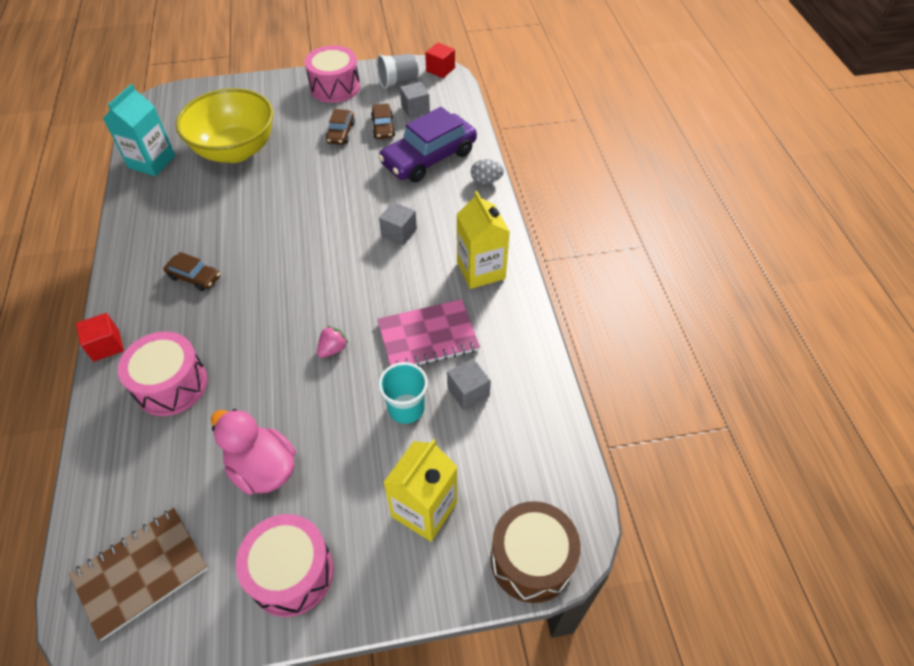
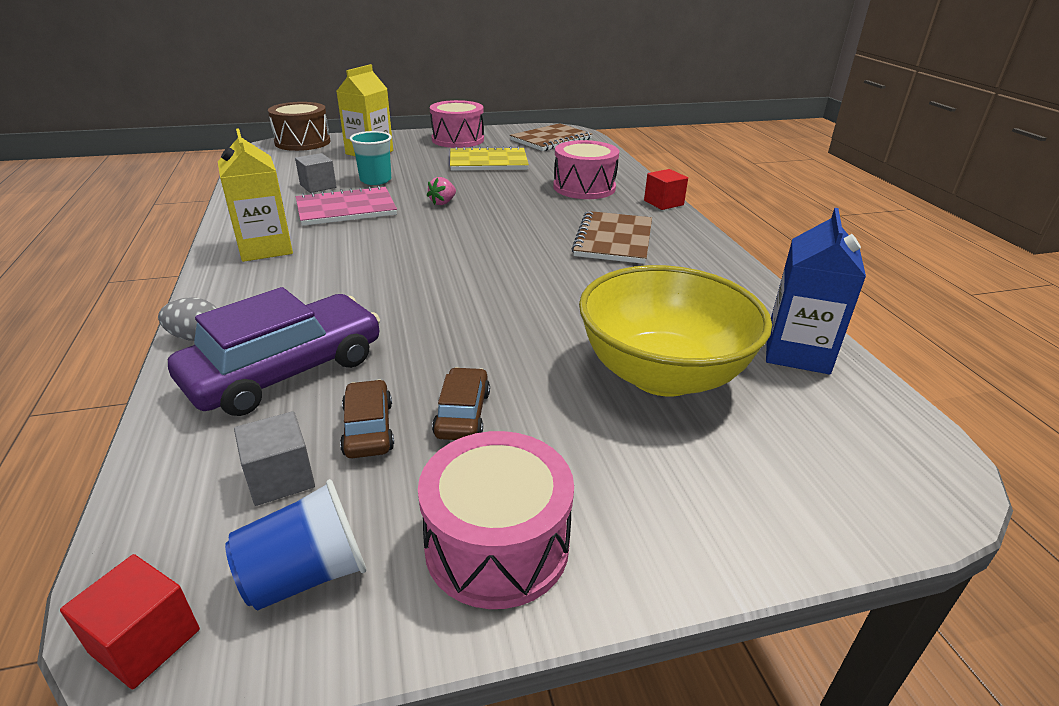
camera: 175 degrees right, 20 degrees down
turquoise carton [103,84,175,176] -> blue carton [766,208,866,374]
brown car [163,252,220,291] -> brown notebook [571,211,652,264]
pink duck [211,409,296,495] -> yellow notebook [450,146,529,170]
grey cup [376,54,418,89] -> blue cup [225,479,367,611]
grey cube [379,202,417,246] -> none

